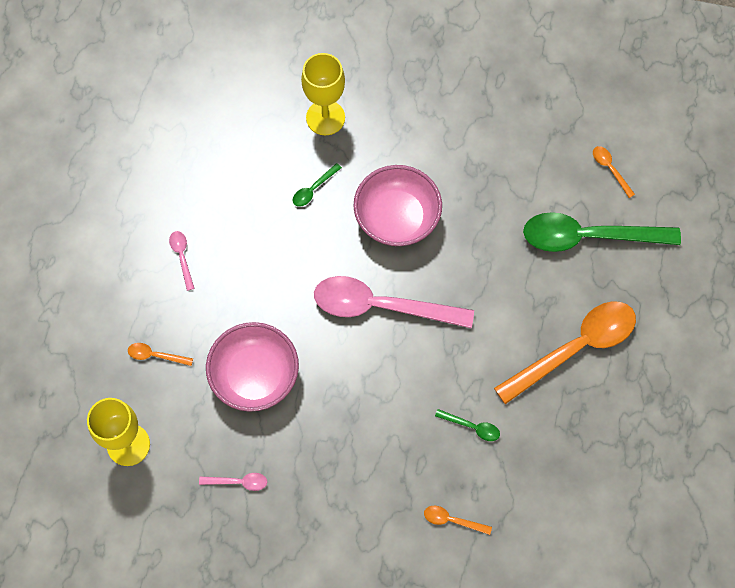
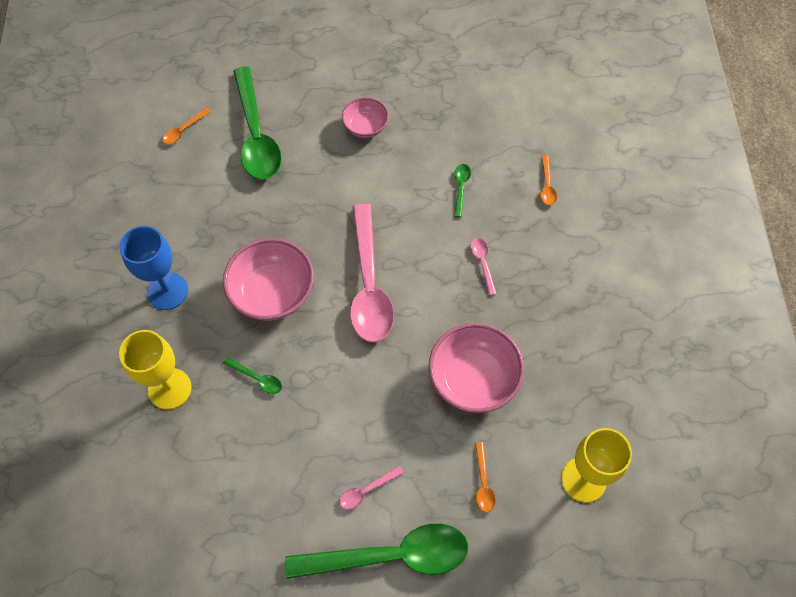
camera: 105 degrees left, 5 degrees down
pink spoon [199,473,267,491] -> pink spoon moved to [471,238,497,295]
orange spoon [494,301,636,404] -> pink bowl [342,97,389,138]
none -> blue goblet [119,226,188,310]
none -> green spoon [285,523,468,579]

